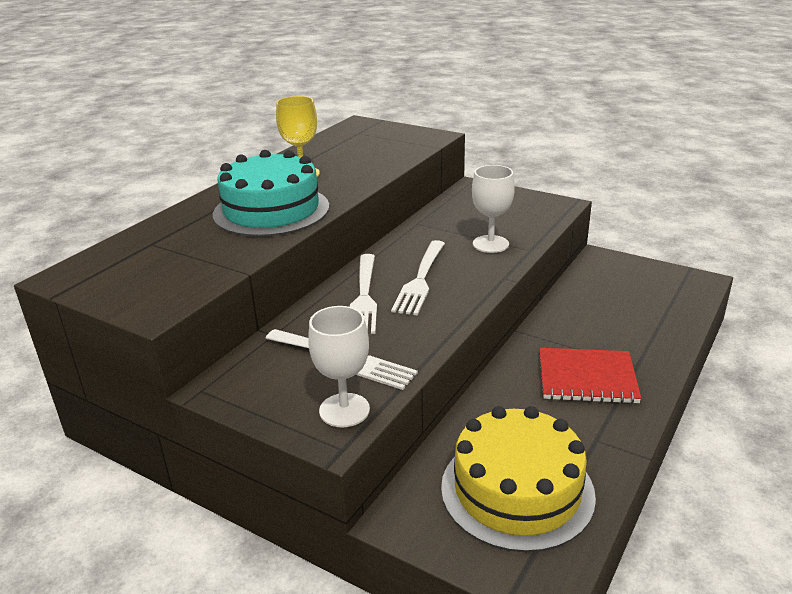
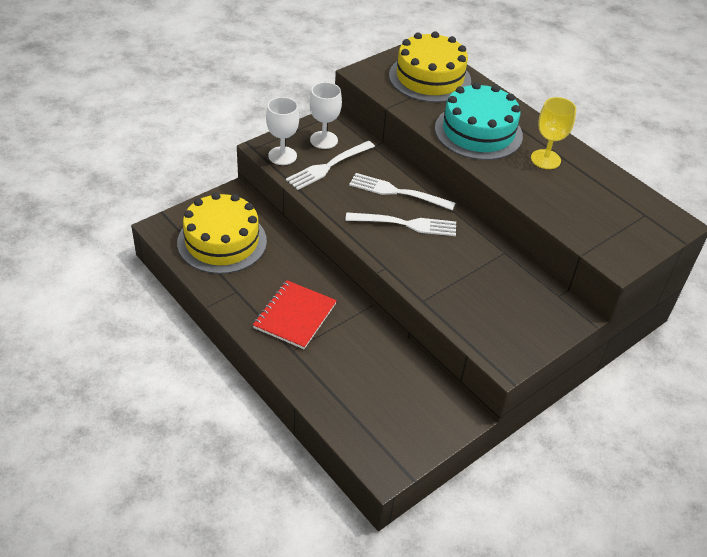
camera: 105 degrees right, 15 degrees up
white fork [391,240,445,316] -> white fork turned 150 degrees clockwise [345,212,456,236]
white goblet [472,165,515,253] -> white goblet moved to [309,82,342,149]
none -> yellow cake [389,31,471,103]

